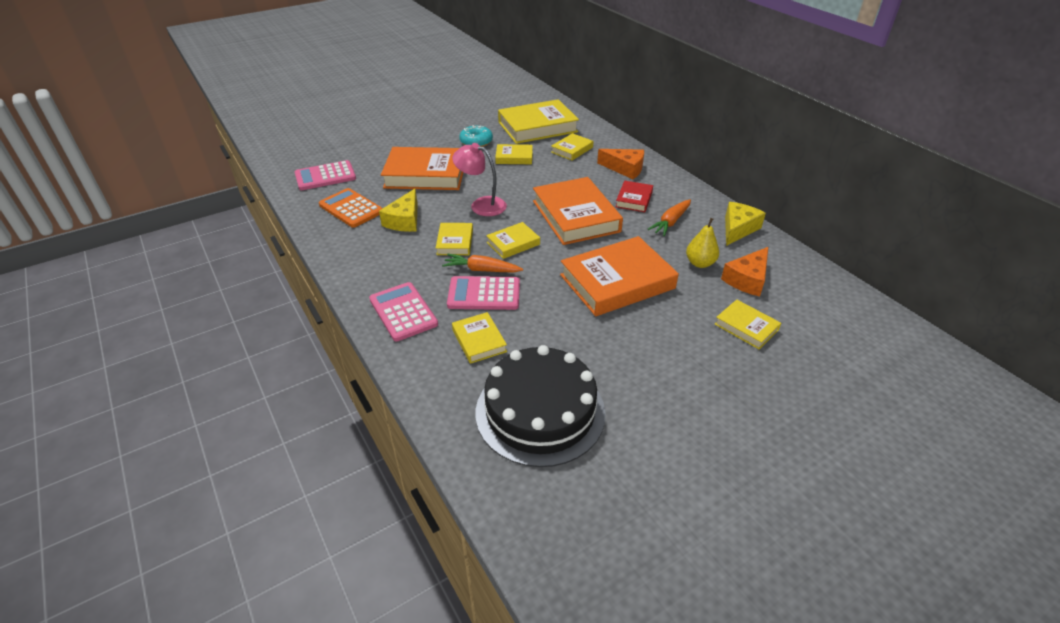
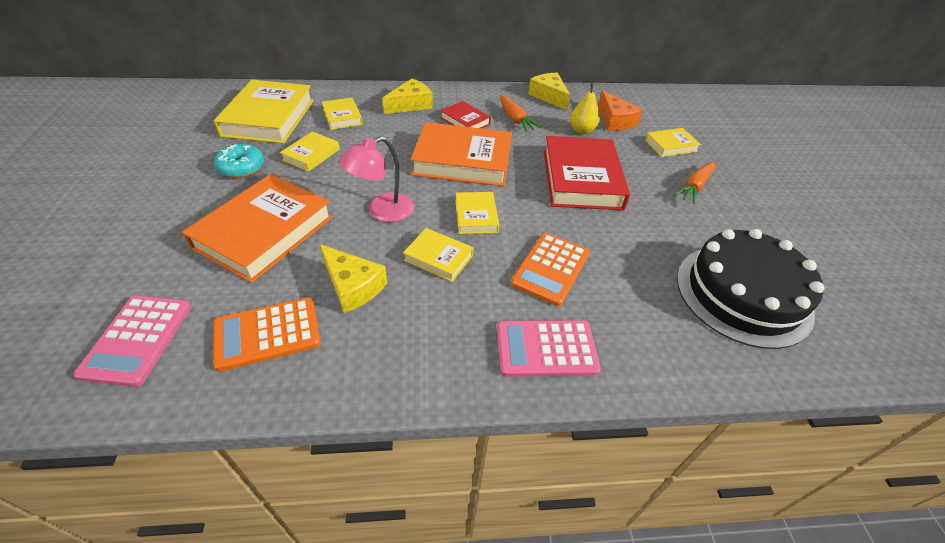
camera: 65 degrees left, 5 degrees up
orange carrot [442,254,523,272] -> orange carrot moved to [674,162,715,204]
pink calculator [447,276,520,310] -> orange calculator [511,233,590,306]
yellow book [452,312,507,364] -> none
orange book [560,236,679,316] -> red book [544,136,630,210]
orange cheese [597,149,644,179] -> yellow cheese [382,79,433,114]

